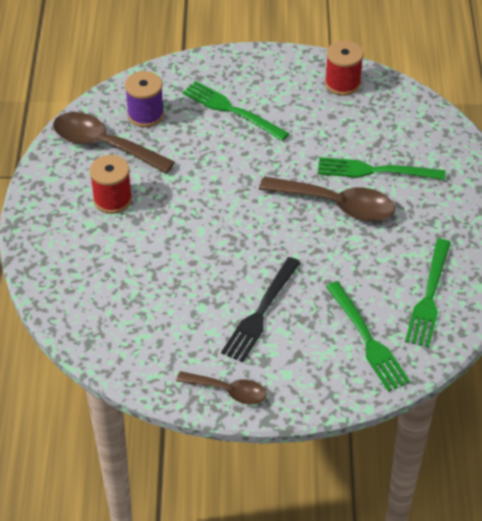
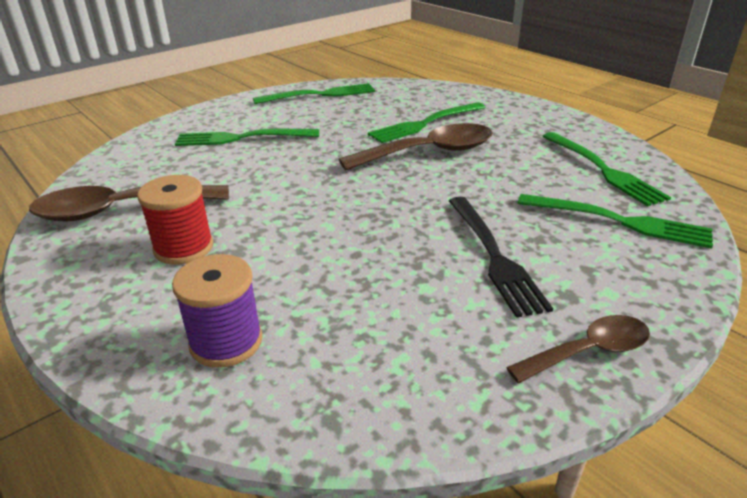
camera: 40 degrees left, 15 degrees down
purple spool [125,71,164,127] -> purple spool moved to [172,254,262,368]
red spool [325,40,363,96] -> green fork [253,83,375,104]

